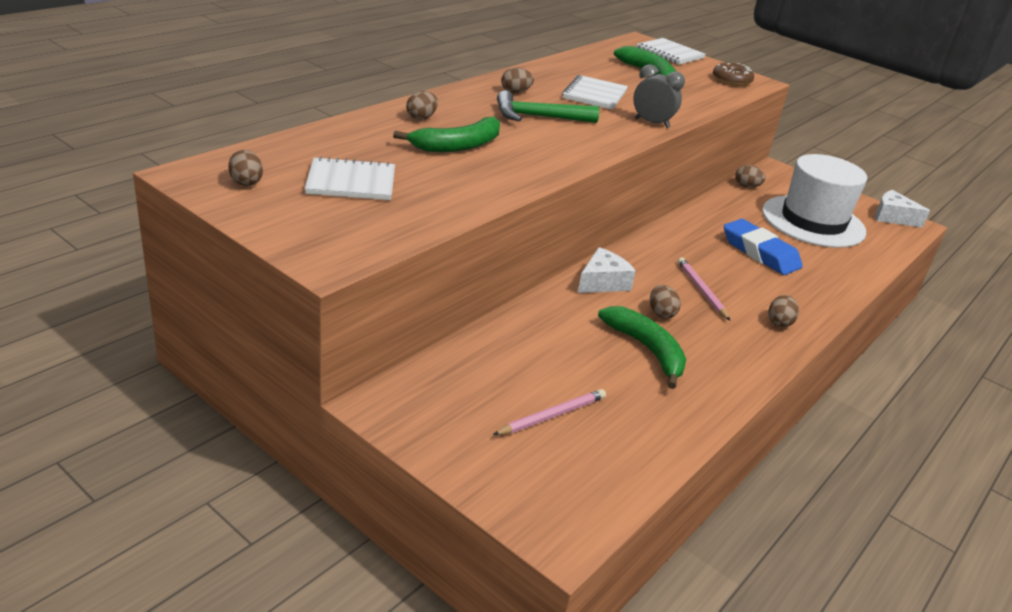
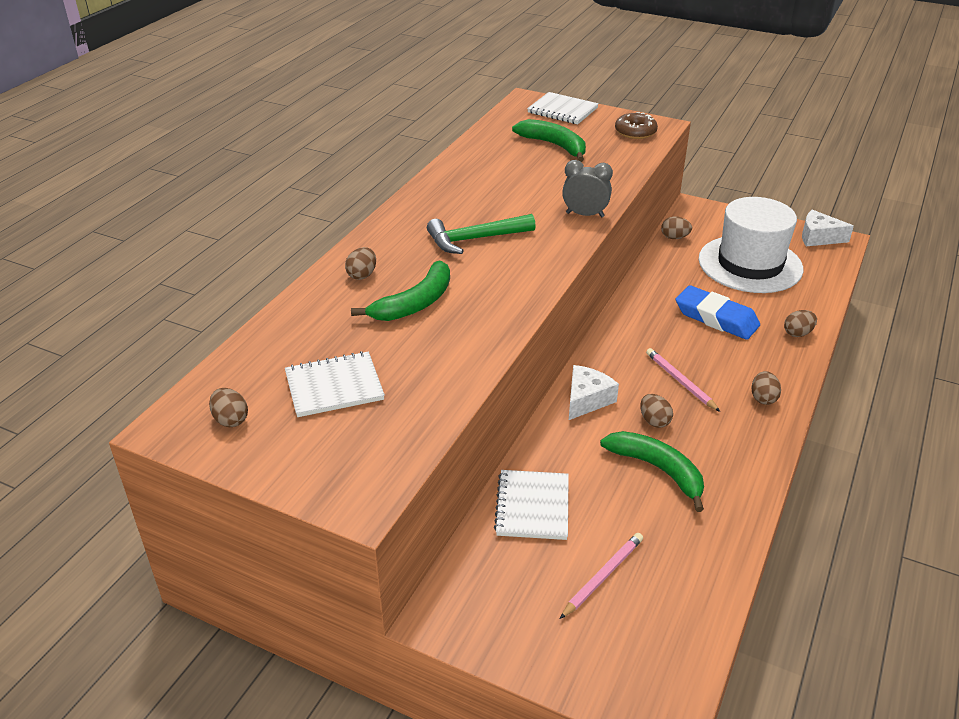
camera: 10 degrees left, 5 degrees up
brown egg [501,67,534,93] -> brown egg moved to [784,310,817,337]
white notebook [562,75,628,110] -> white notebook moved to [494,470,569,540]

